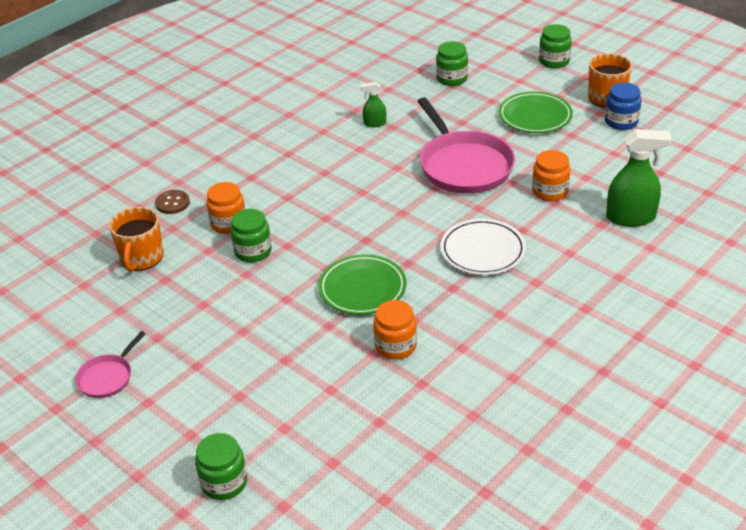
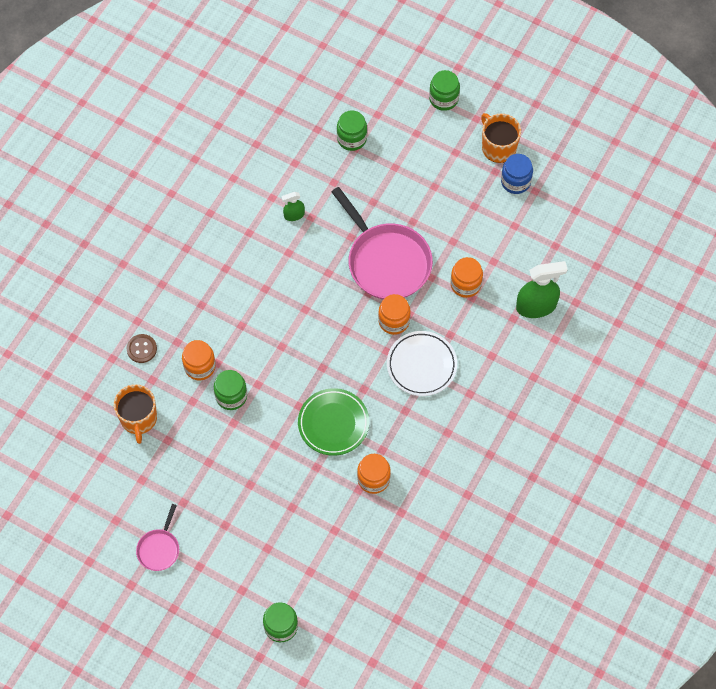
camera: 15 degrees left, 25 degrees up
green plate [499,91,573,133] -> none
none -> orange jar [378,294,411,335]

